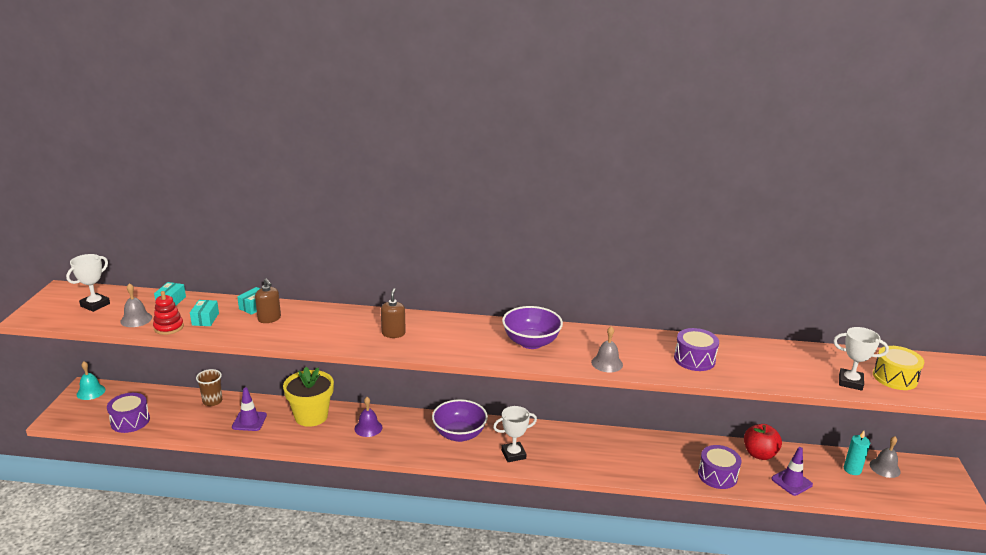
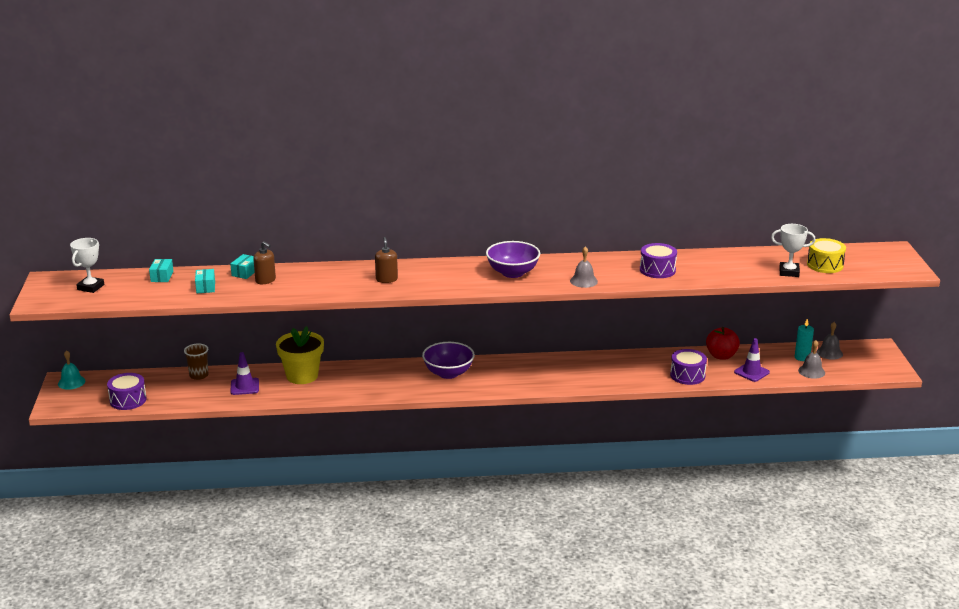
camera: 10 degrees left, 0 degrees up
grey bell [120,283,152,327] -> grey bell moved to [798,340,825,379]
red stacking toy [153,291,184,335] -> none
purple bell [354,397,382,437] -> none
white trophy [493,406,537,462] -> none

